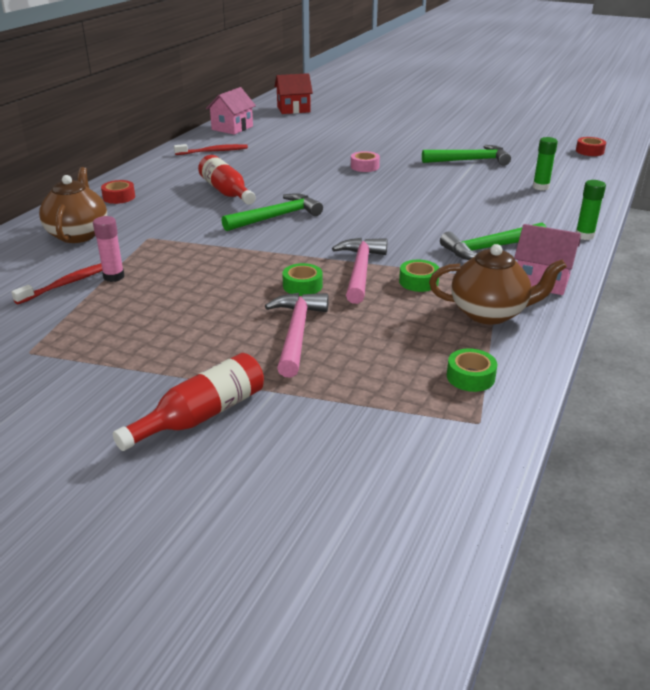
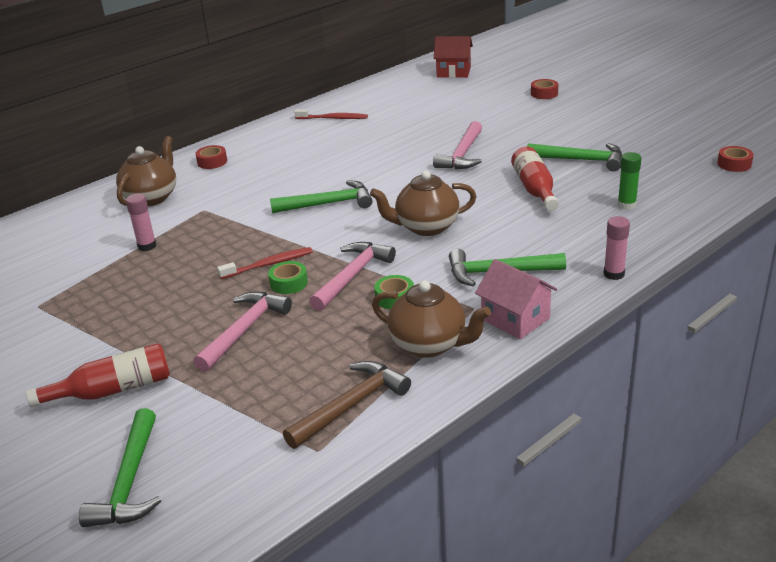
camera: 25 degrees right, 0 degrees up
red toothbrush [11,263,103,304] -> red toothbrush moved to [217,247,313,279]
red bottle [198,155,256,205] -> red bottle moved to [511,146,559,211]
pink house [206,87,256,135] -> none
pink tape [351,151,380,172] -> pink hammer [433,121,482,170]
green tape [447,349,497,392] -> brown hammer [283,361,411,449]
green glue stick [576,180,606,240] -> pink glue stick [603,216,630,280]
none -> green hammer [79,408,161,527]
none -> brown teapot [370,171,476,236]
none -> red tape [531,79,558,99]

